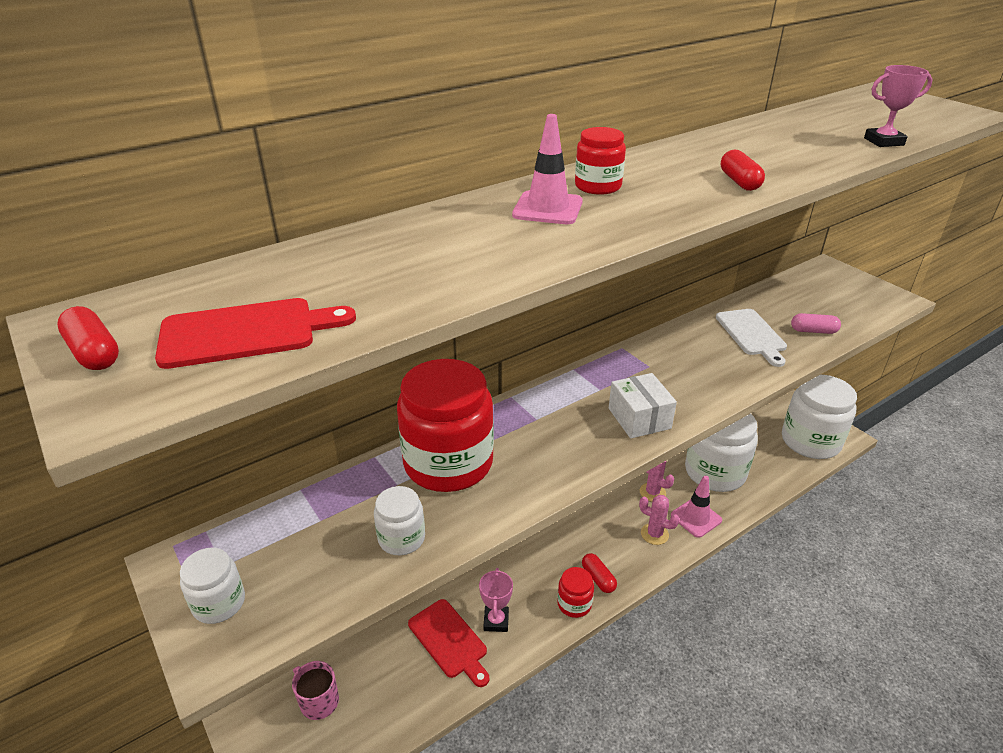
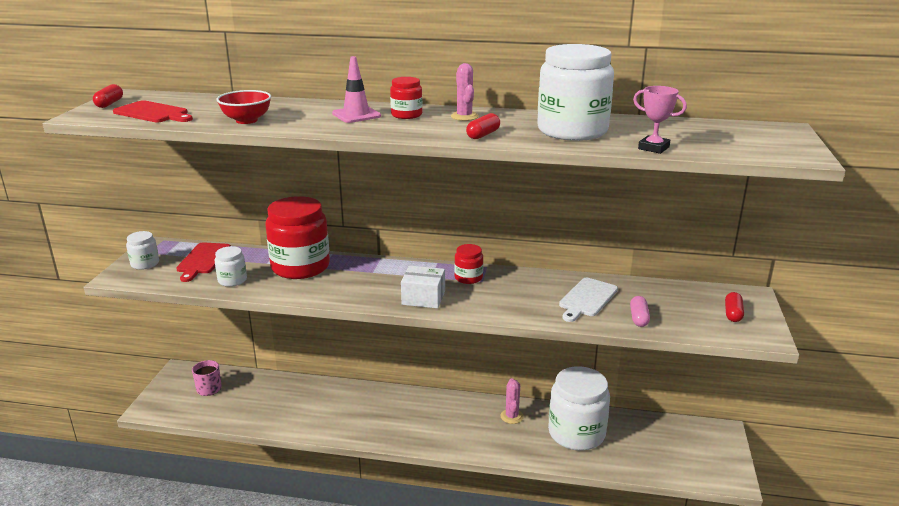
camera: 45 degrees right, 10 degrees down
red cutting board [408,599,489,687] -> red cutting board moved to [176,242,231,282]
pink trophy [479,568,513,632] -> none
red jar [557,567,594,618] -> red jar moved to [454,244,483,284]
red capsule [582,553,617,593] -> red capsule moved to [725,292,744,322]
white box [609,373,677,439] -> white box turned 75 degrees clockwise [401,266,445,309]
pink cactus [639,495,680,545] -> pink cactus moved to [451,63,479,121]
pink traffic cone [671,476,722,538] -> none
white jar [782,375,857,459] -> white jar moved to [537,44,614,141]
pink capsule [791,313,841,334] -> pink capsule turned 45 degrees clockwise [630,296,650,327]
none -> red bowl [216,90,271,124]

